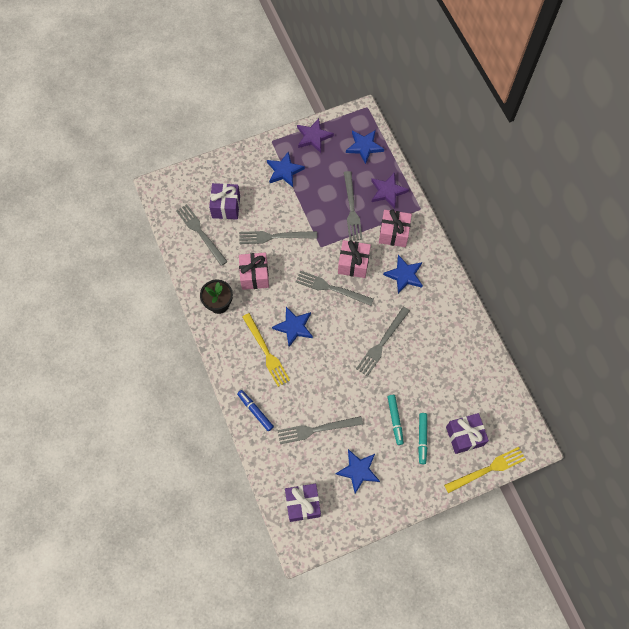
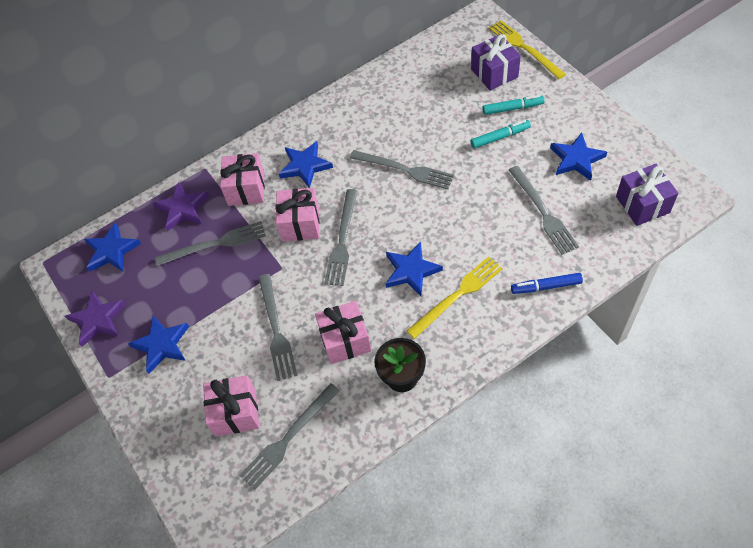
camera: 95 degrees left, 10 degrees down
purple gift [209,183,240,220] -> pink gift [203,375,259,436]
blue marker [237,390,274,431] -> blue marker turned 45 degrees clockwise [511,273,583,294]

